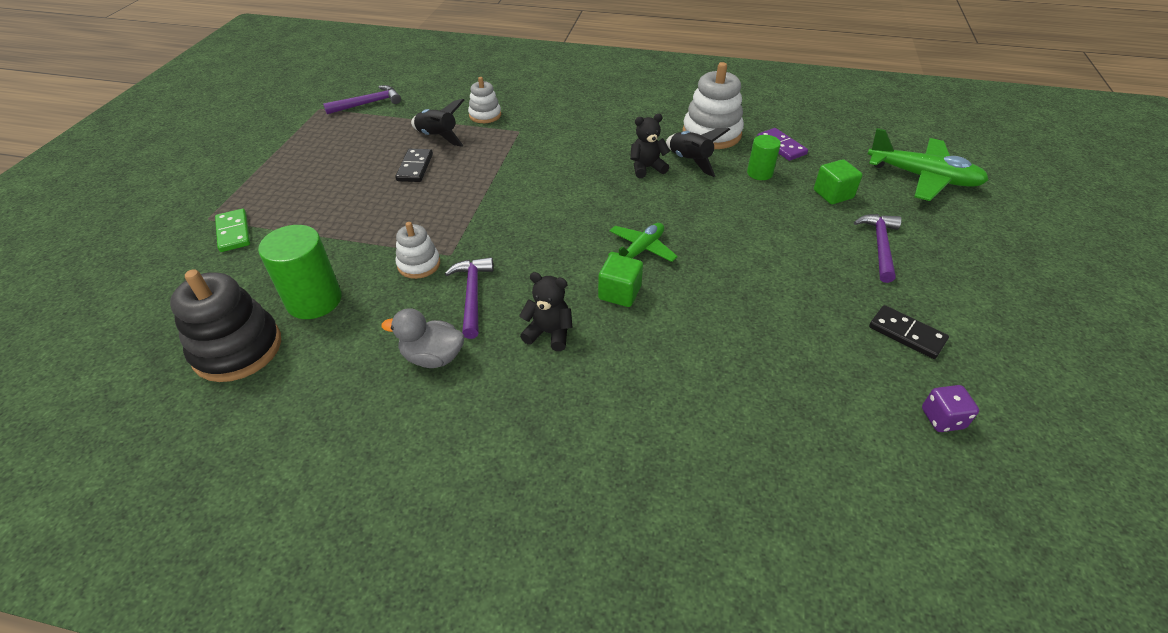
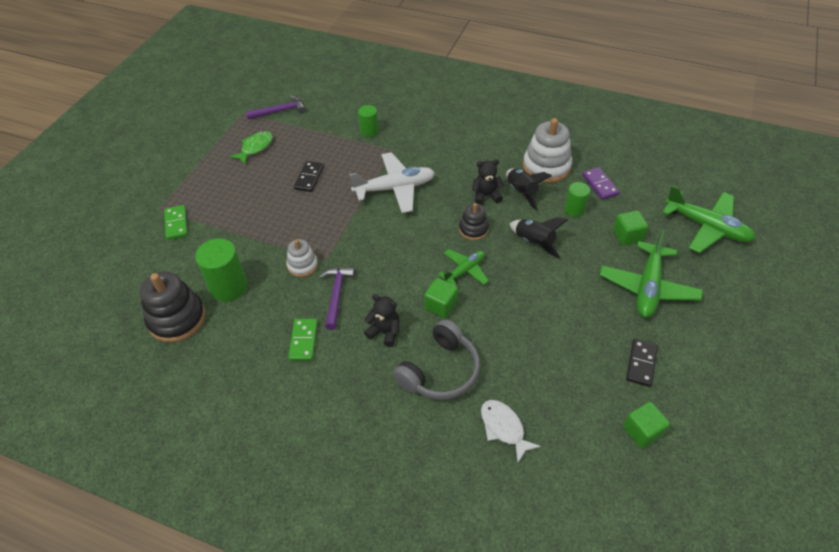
camera: 10 degrees right, 5 degrees up
grey duck [381,308,464,368] -> green domino [288,319,318,361]
black rocket [411,99,465,147] -> black rocket moved to [509,217,568,258]
white stacking toy [468,77,501,123] -> green cylinder [358,105,378,137]
purple hammer [854,214,902,283] -> green plane [600,229,703,318]
black domino [869,305,949,359] -> black domino turned 60 degrees clockwise [626,339,658,387]
purple dice [922,385,979,432] -> green cube [623,402,670,449]
none -> green fish [229,131,273,164]
none -> white plane [349,152,435,213]
none -> grey headphones [393,319,480,400]
none -> black stacking toy [459,203,489,240]
none -> white fish [481,400,541,462]

